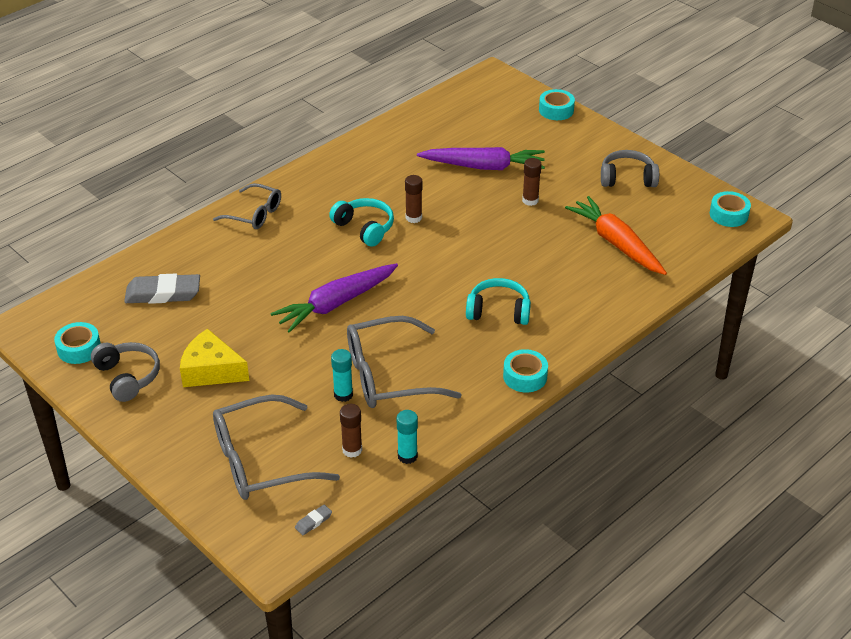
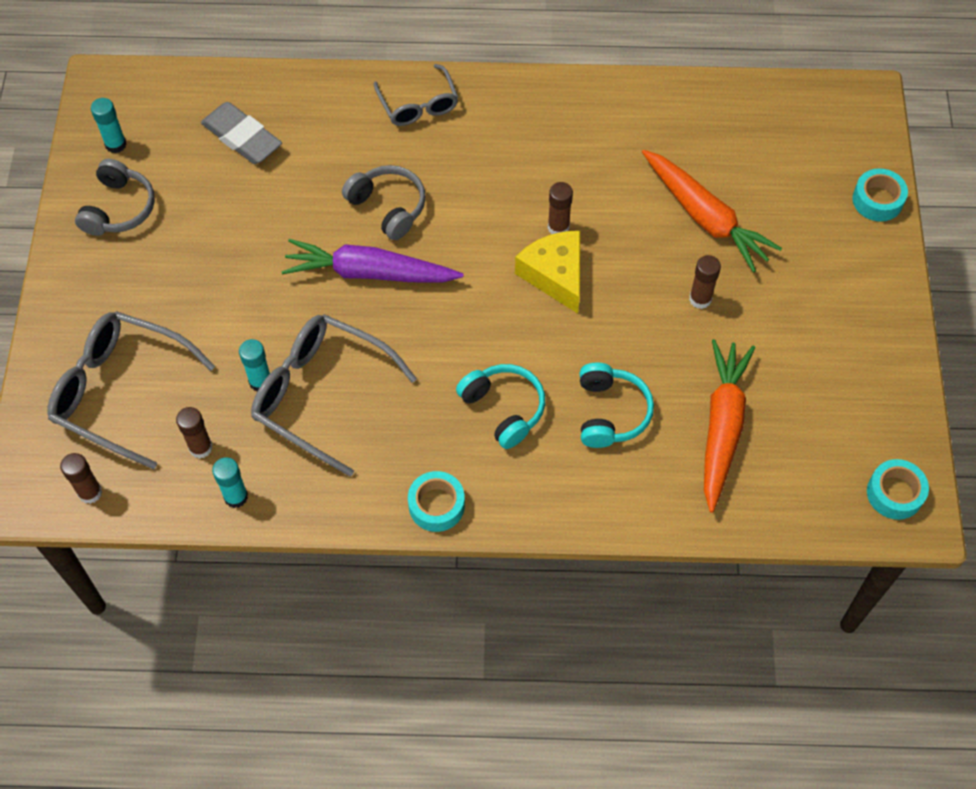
camera: 45 degrees right, 20 degrees up
turquoise tape [54,322,101,364] -> turquoise glue stick [91,98,127,153]
yellow cheese [180,329,249,387] -> yellow cheese moved to [515,231,580,314]
grey eraser [295,504,332,535] -> brown glue stick [60,453,102,504]
turquoise headphones [329,198,394,247] -> turquoise headphones moved to [580,362,654,448]
purple carrot [417,147,545,170] -> orange carrot [642,150,782,272]
grey headphones [601,150,659,187] -> grey headphones moved to [342,165,426,240]

